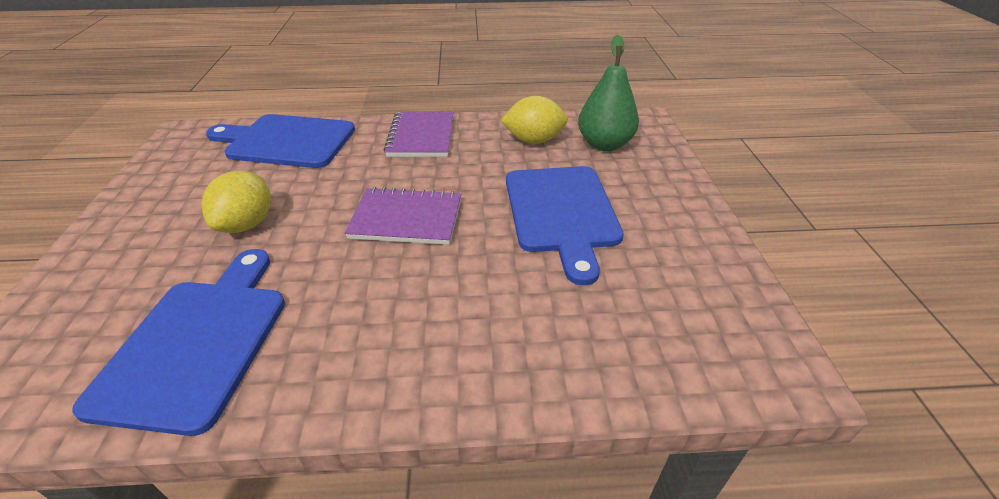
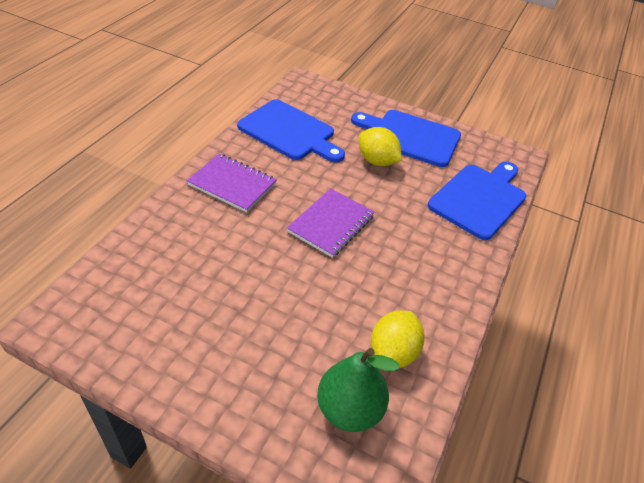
camera: 115 degrees right, 5 degrees up
purple notebook [384,111,454,157] -> purple notebook moved to [187,154,277,213]
blue cutting board [506,166,624,285] -> blue cutting board moved to [351,110,461,167]

